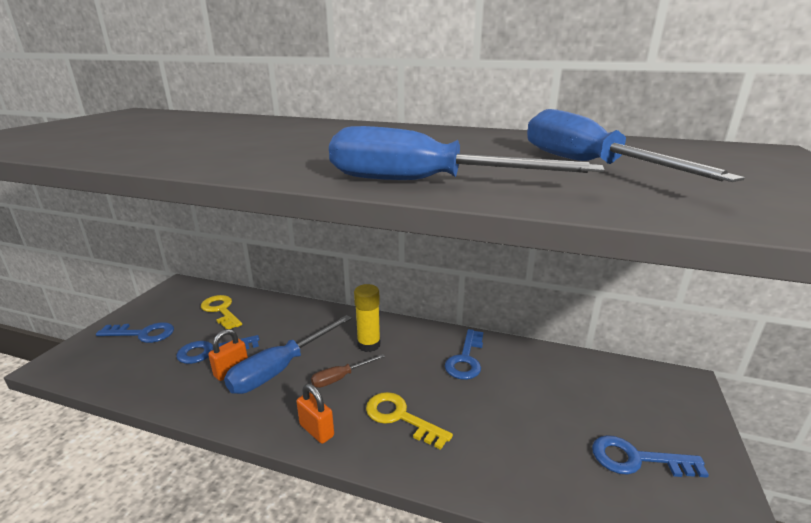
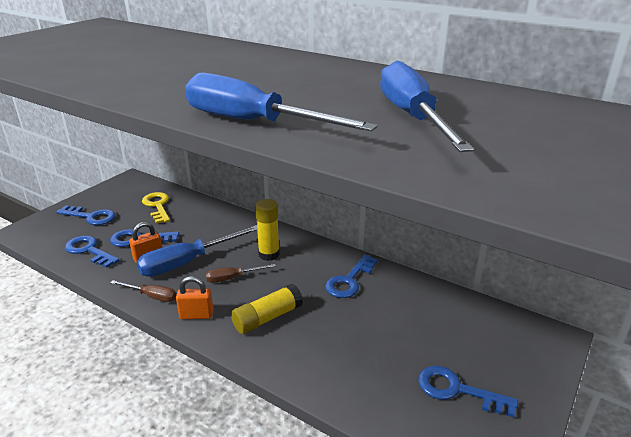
camera: 15 degrees right, 5 degrees up
orange padlock [296,384,334,444] -> orange padlock turned 60 degrees counterclockwise [176,276,213,319]
yellow key [366,392,453,450] -> yellow glue stick [231,284,303,334]
none -> blue key [65,235,120,268]
none -> brown screwdriver [110,280,176,302]

